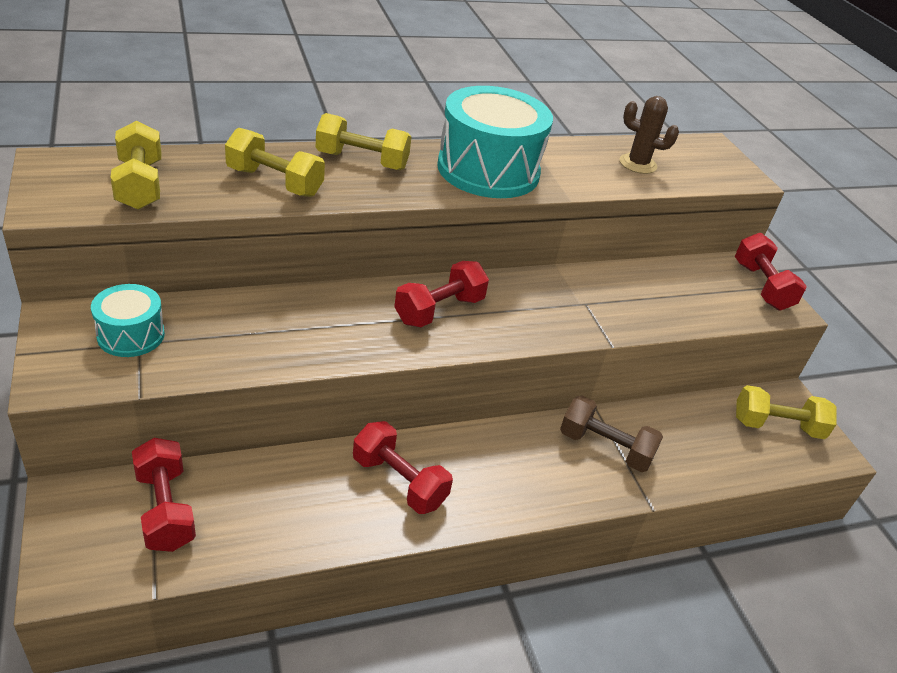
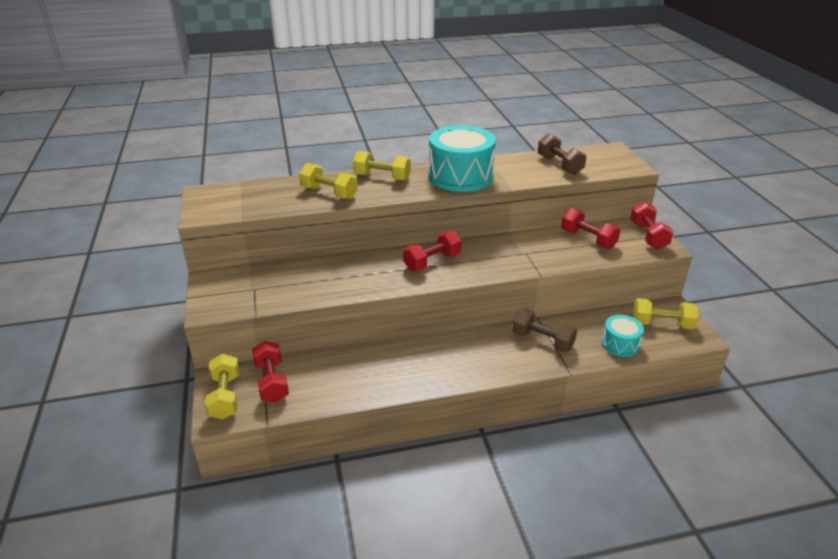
camera: 10 degrees right, 5 degrees down
turquoise drum [91,284,165,357] -> turquoise drum moved to [601,315,644,357]
yellow dumbbell [110,121,161,210] -> yellow dumbbell moved to [204,354,240,419]
red dumbbell [353,421,453,514] -> red dumbbell moved to [561,208,620,249]
brown cactus [619,96,679,174] -> brown dumbbell [538,133,586,175]

